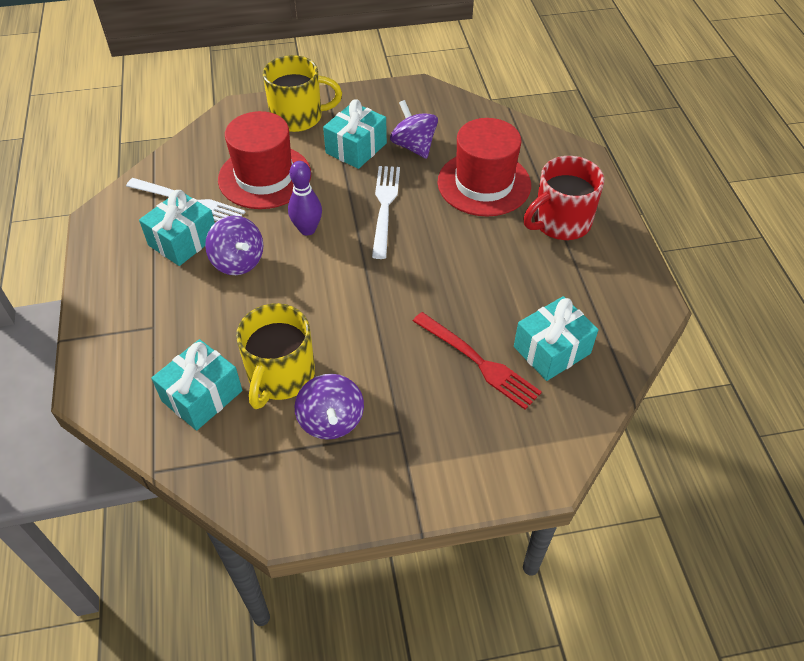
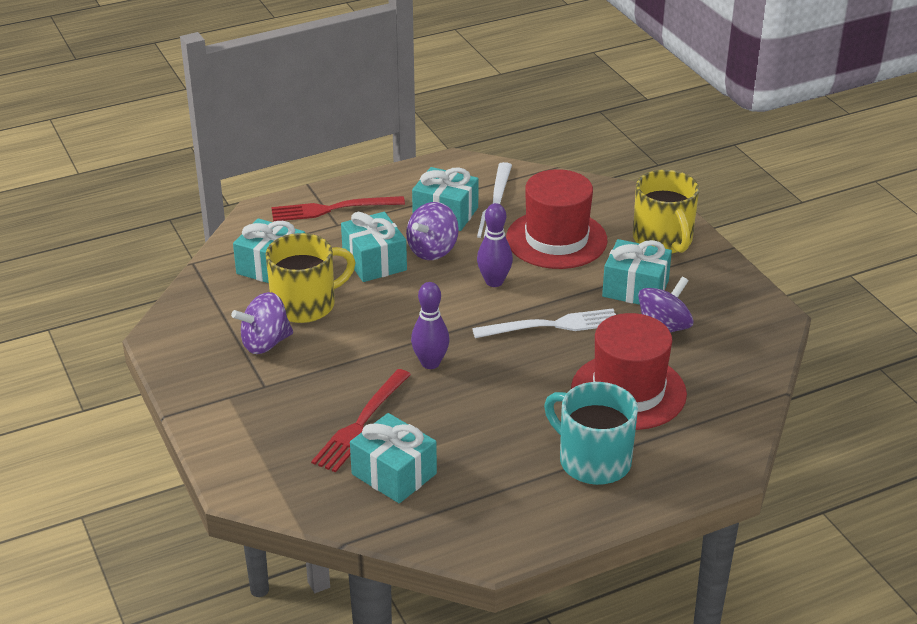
camera: 75 degrees right, 15 degrees down
yellow mug [236,303,315,409] -> yellow mug turned 150 degrees clockwise [266,233,356,323]
red mug [523,156,604,240] -> turquoise mug [544,382,638,485]
none -> red fork [271,196,405,222]
none -> turquoise gift [341,212,407,282]
none -> purple bowling pin [411,282,450,369]

